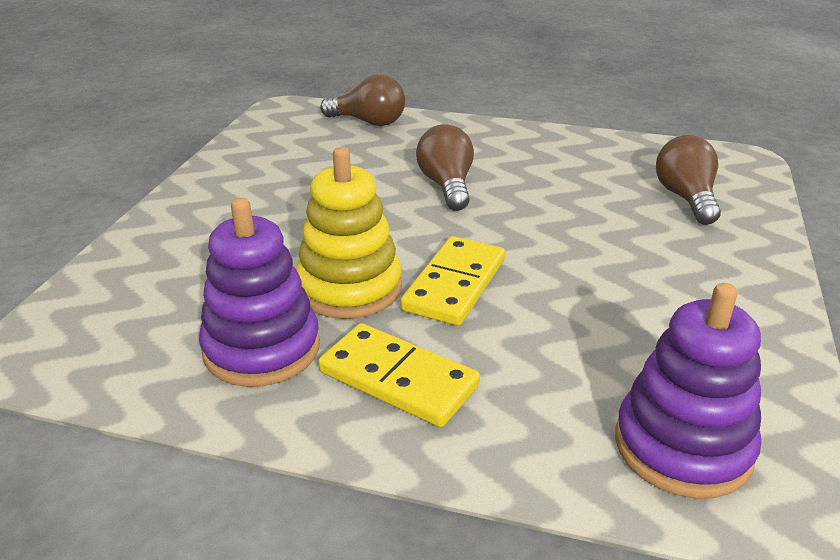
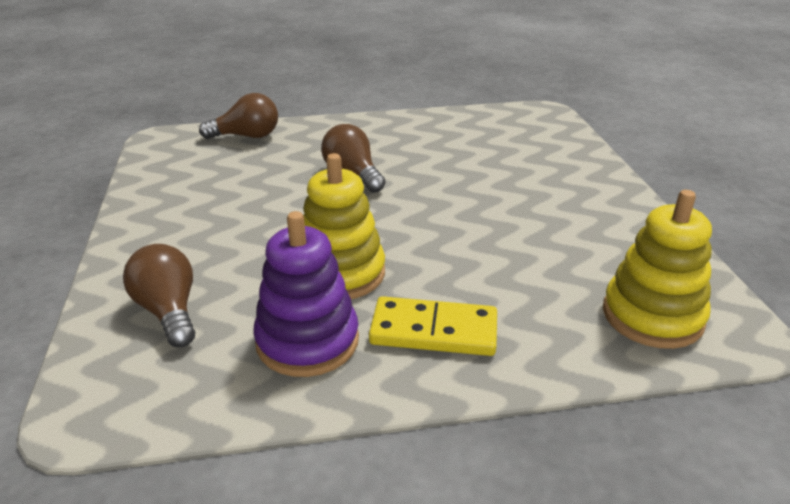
camera: 25 degrees left, 0 degrees up
yellow domino [400,236,505,326] -> none
purple stacking toy [615,283,761,499] -> yellow stacking toy [603,190,712,349]
brown light bulb [656,135,721,225] -> brown light bulb moved to [123,244,195,347]

